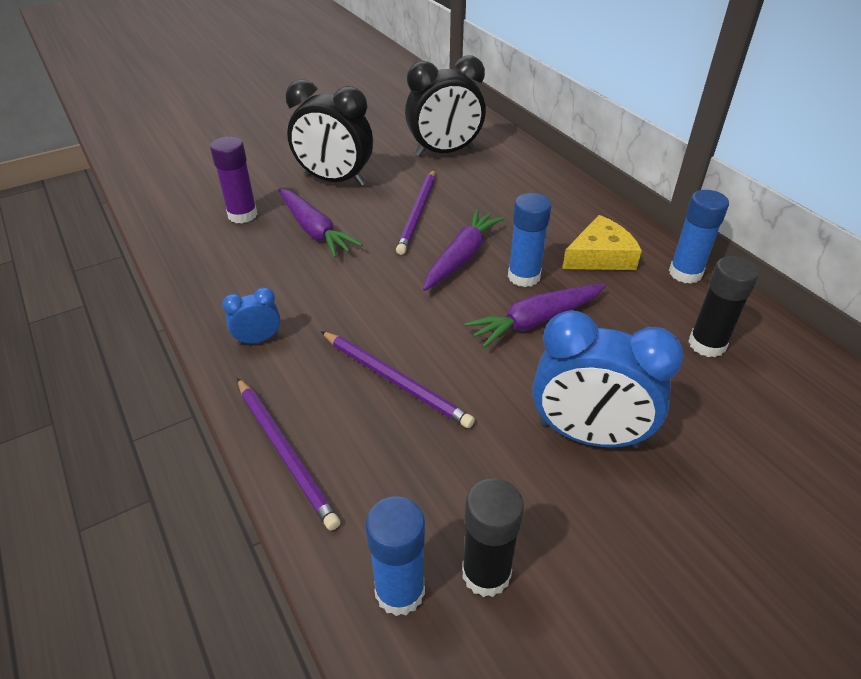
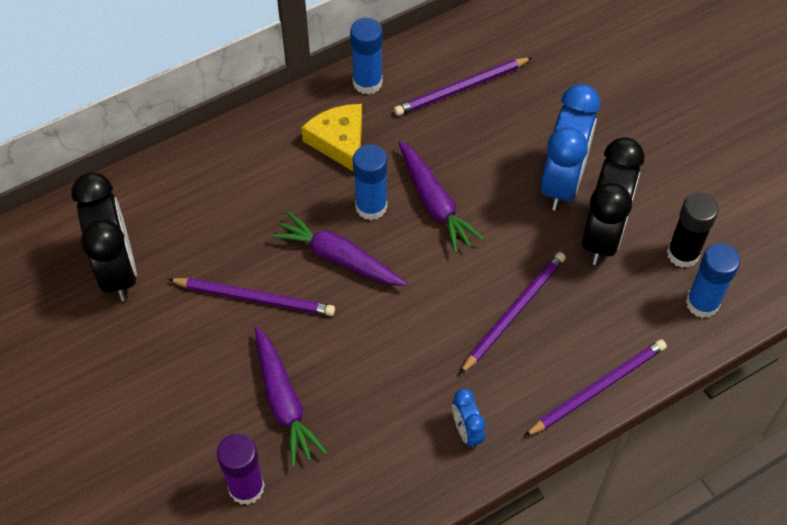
camera: 90 degrees left, 15 degrees up
purple carrot [278,189,363,258] -> purple carrot turned 105 degrees clockwise [255,327,328,467]
black clock [286,80,373,186] -> black clock moved to [582,137,645,265]
black glue stick [688,256,759,358] -> purple pencil [394,57,533,116]

